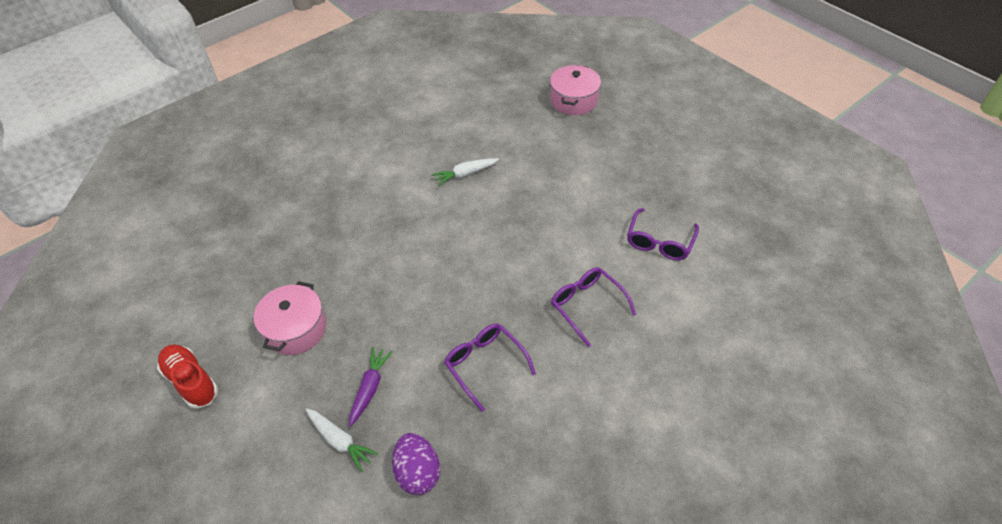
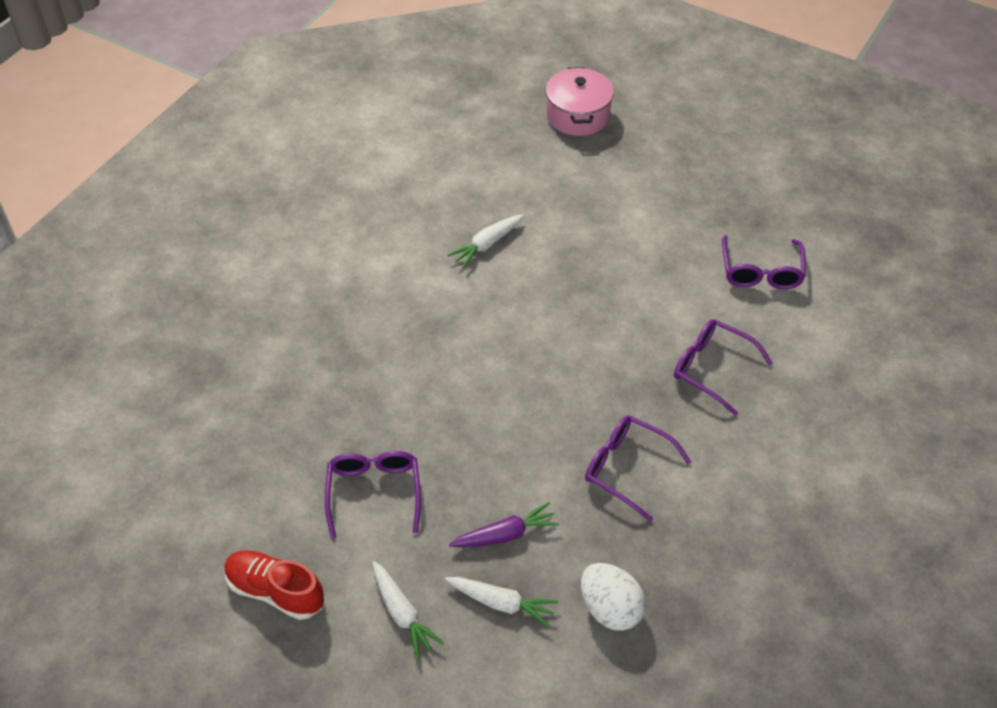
camera: 20 degrees left, 0 degrees up
pink pot [254,281,326,355] -> purple glasses [325,451,421,538]
purple carrot [349,347,393,427] -> purple carrot turned 75 degrees clockwise [449,502,559,547]
purple egg [392,433,440,495] -> white egg [581,563,646,631]
none -> white carrot [372,561,444,659]

